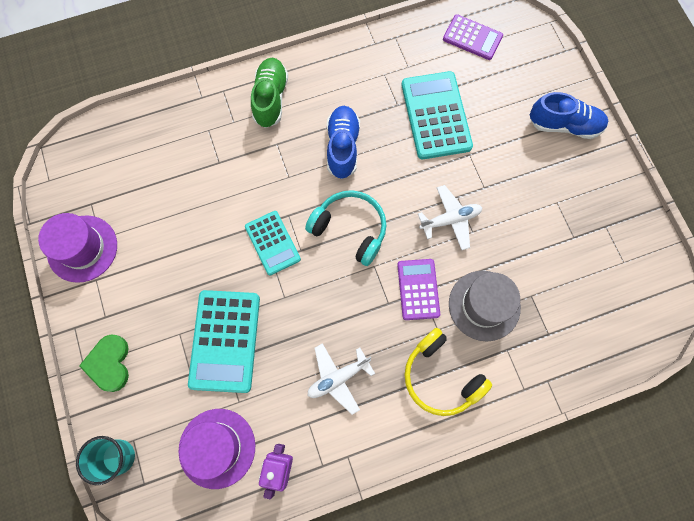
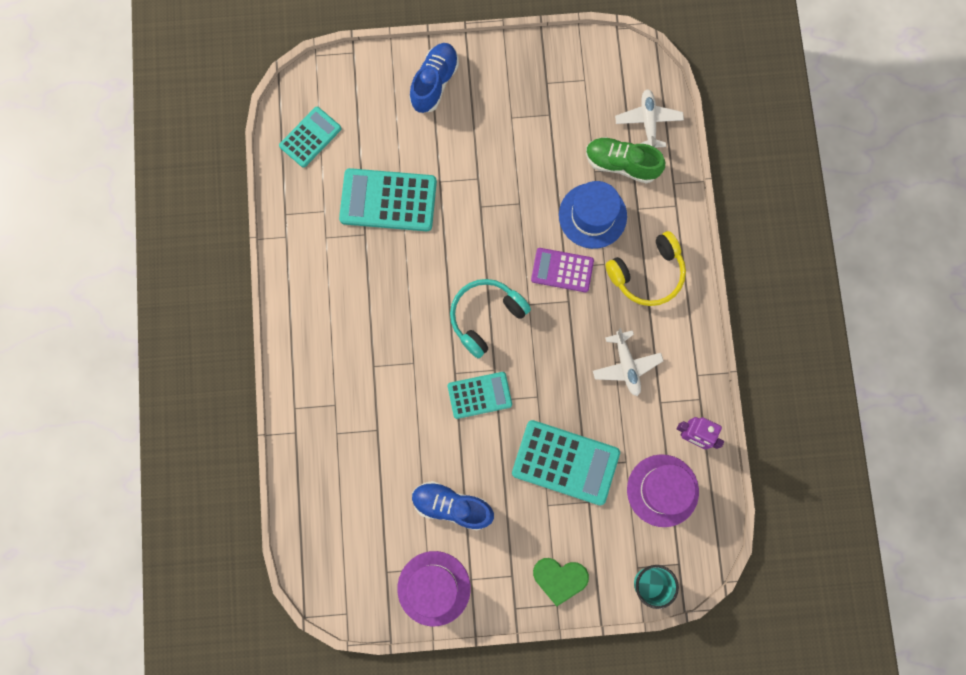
camera: 75 degrees left, 5 degrees up
green shoe [251,58,288,128] -> green shoe moved to [586,137,665,184]
blue shoe [327,106,360,179] -> blue shoe moved to [412,481,494,530]
white plane [418,185,482,250] -> white plane moved to [615,89,684,148]
purple calculator [443,14,503,60] -> turquoise calculator [279,107,341,168]
grey hat [449,271,521,341] -> blue hat [559,181,627,249]

